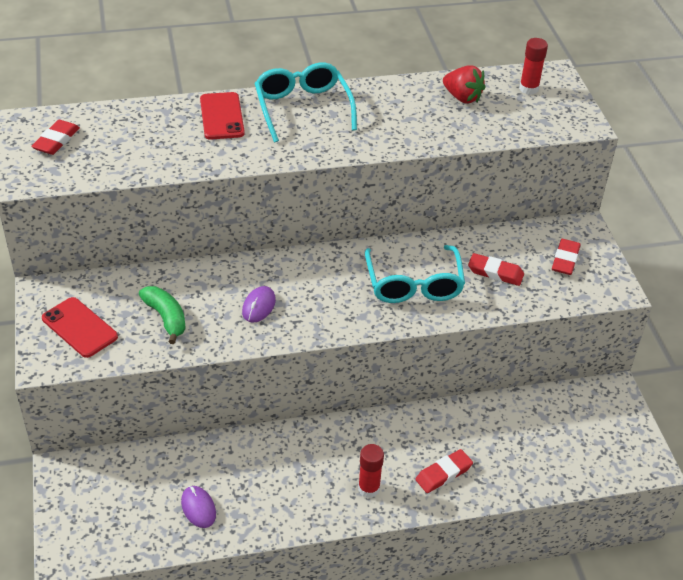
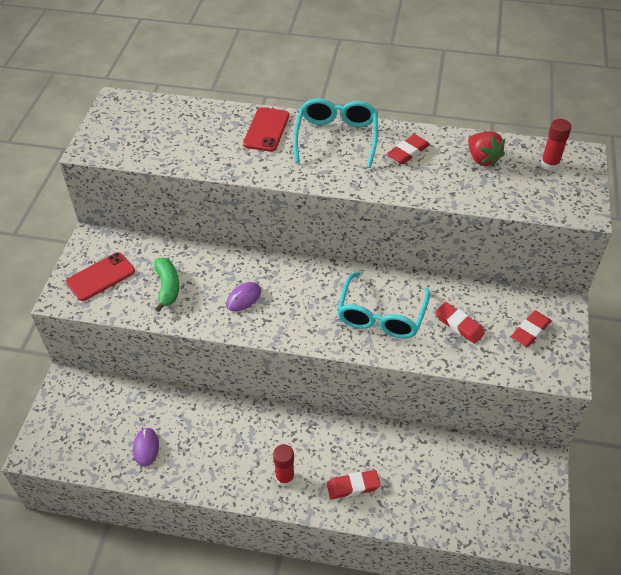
camera: 25 degrees right, 5 degrees up
red eraser [31,120,80,155] -> red eraser moved to [387,134,430,164]
red phone [42,297,118,358] -> red phone turned 75 degrees clockwise [66,252,135,301]

